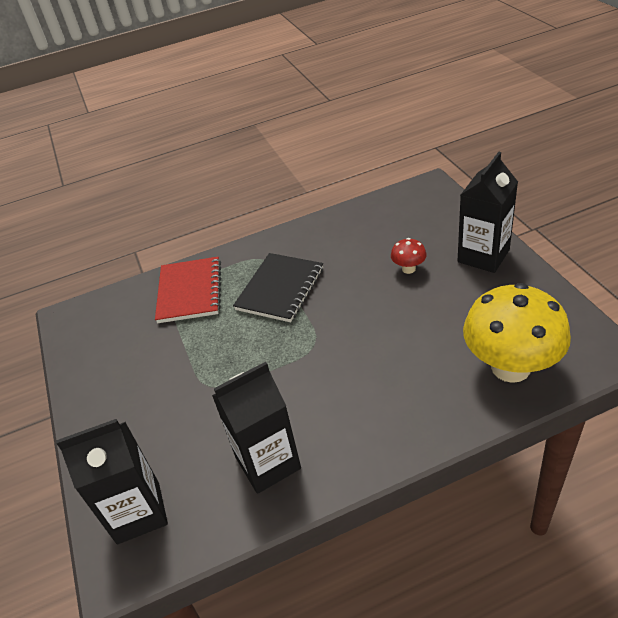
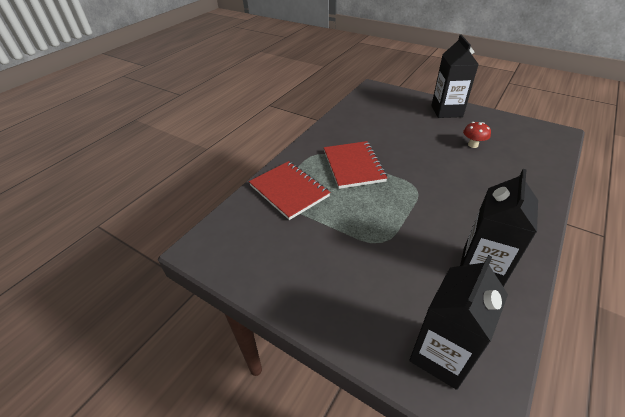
camera: 40 degrees left, 0 degrees up
black notebook [233,253,323,322] -> red notebook [324,141,387,189]
red mushroom [391,238,427,274] -> red mushroom moved to [463,122,491,148]
yellow mushroom [463,283,571,383] -> none

